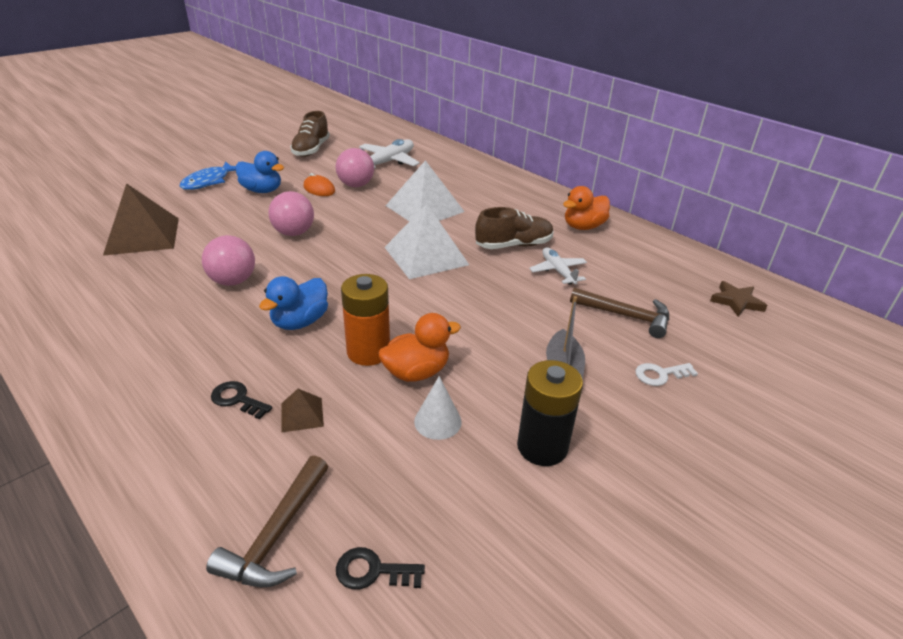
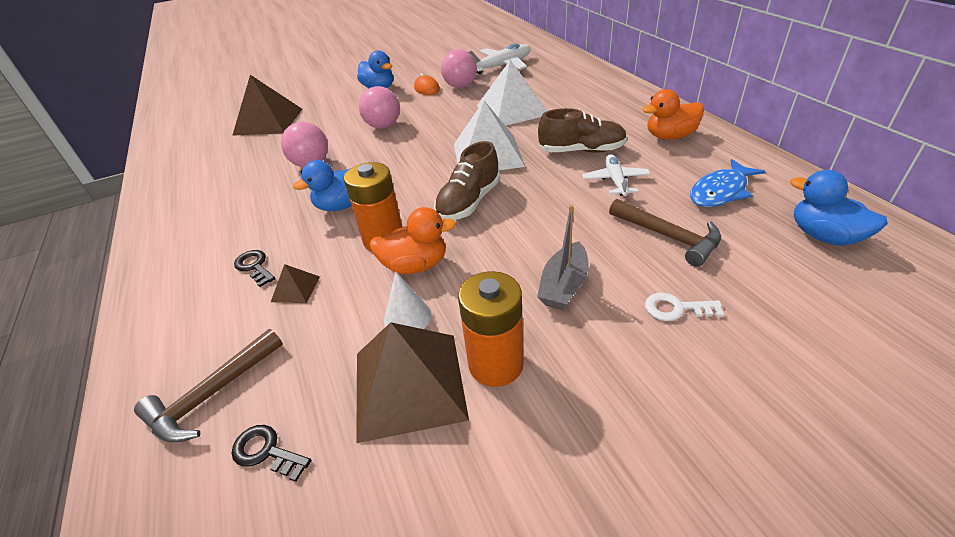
camera: 25 degrees right, 5 degrees up
blue fish [180,162,236,190] -> blue fish moved to [690,159,765,207]
brown shoe [290,111,330,157] -> brown shoe moved to [434,141,500,220]
black battery [517,360,583,466] -> orange battery [458,271,524,387]
brown star [710,281,768,317] -> blue duck [790,170,888,246]
none -> brown pyramid [356,322,469,443]

